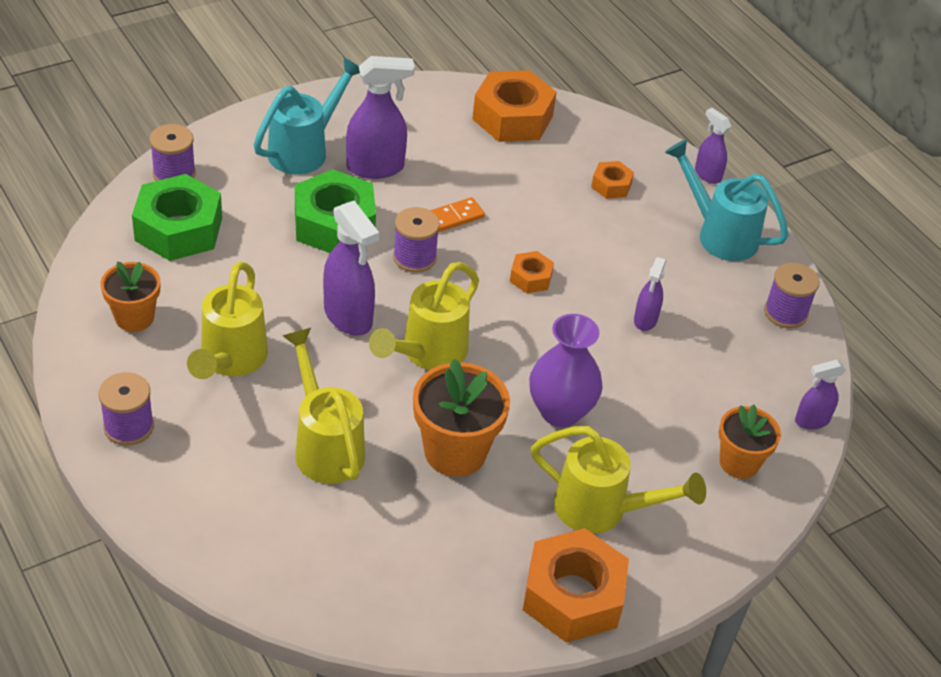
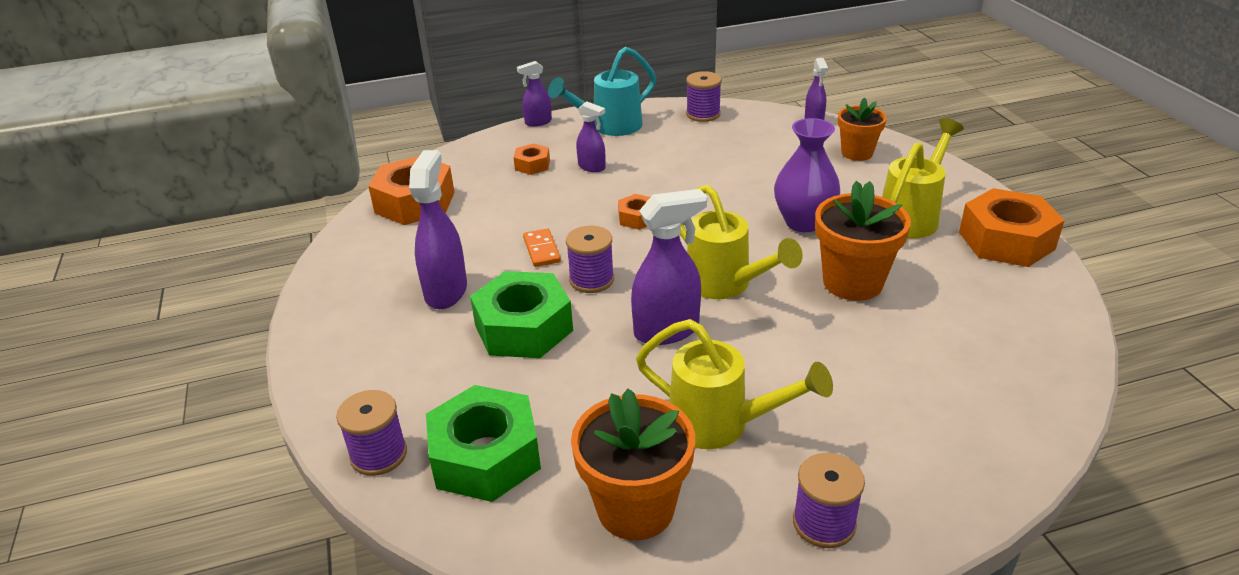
camera: 70 degrees left, 10 degrees down
orange flower pot [101,261,160,332] -> orange flower pot [571,389,695,540], size x1.54
turquoise watering can [253,57,360,174] -> none
yellow watering can [282,328,365,484] -> none
purple spray bottle [634,257,666,331] -> purple spray bottle moved to [576,101,606,172]

